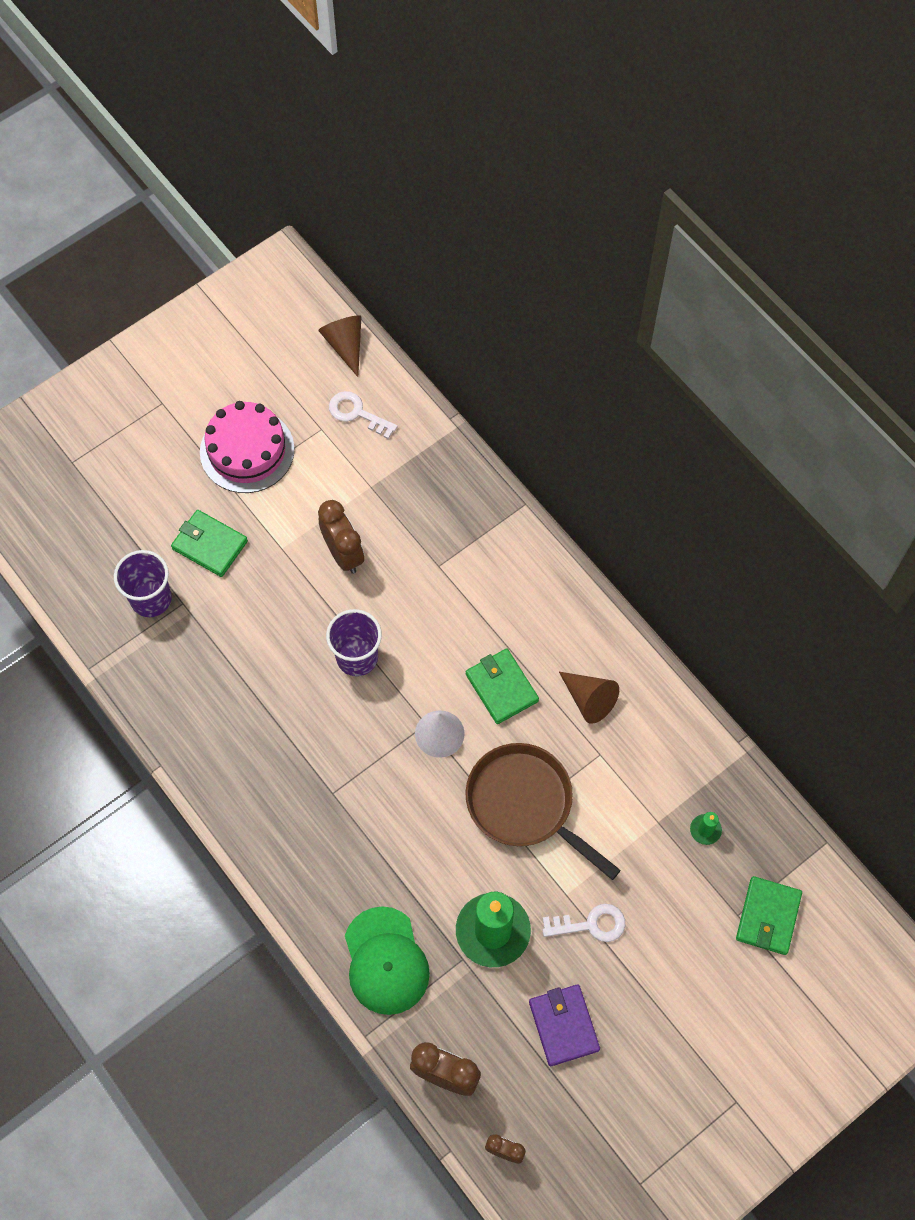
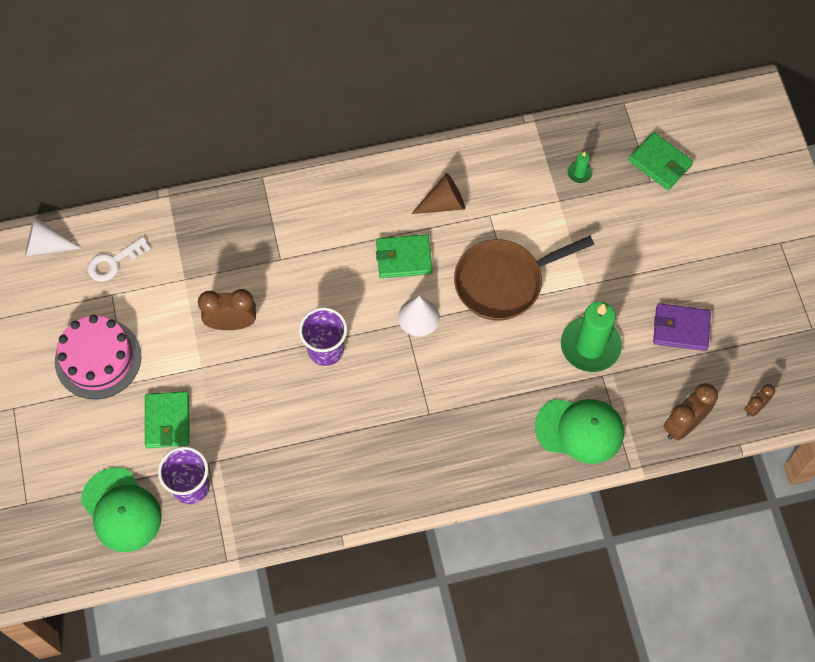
camera: 65 degrees left, 0 degrees up
green wallet [171,510,248,577] -> green wallet turned 60 degrees counterclockwise [145,391,190,448]
brown cone [318,315,362,377] -> white cone [25,216,81,256]
white key [542,904,625,942] -> none
none -> green cap [81,467,162,552]

